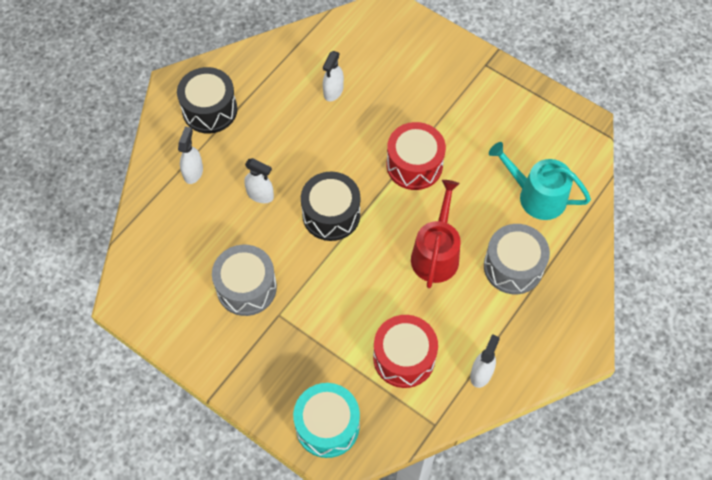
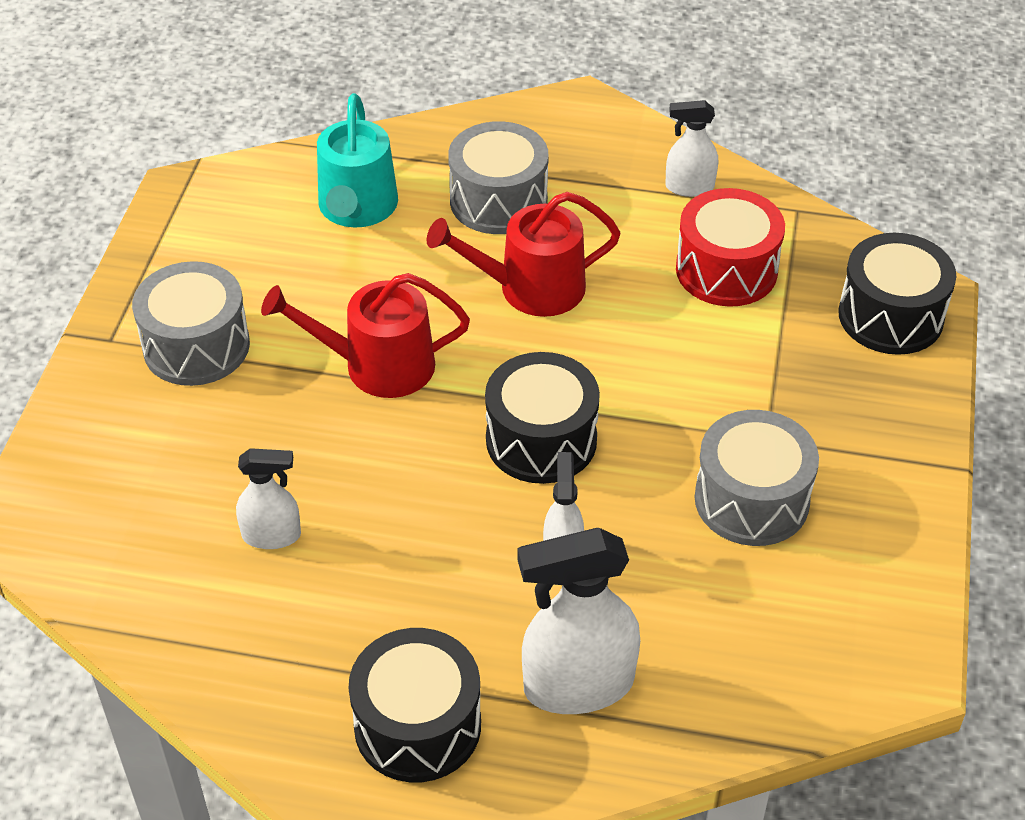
camera: 115 degrees left, 15 degrees down
white spray bottle [178,126,203,184] -> white spray bottle [517,528,640,714], size x1.77
turquoise drum [293,383,360,458] -> black drum [838,233,956,355]
red drum [386,122,446,190] -> red watering can [261,273,470,398]
none -> grey drum [132,261,250,386]

